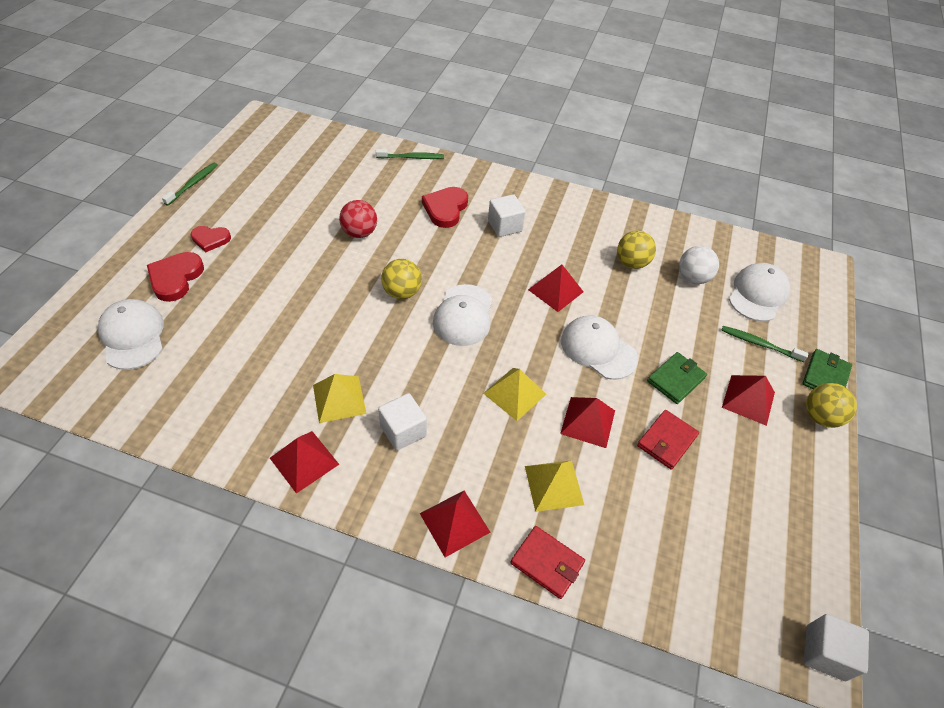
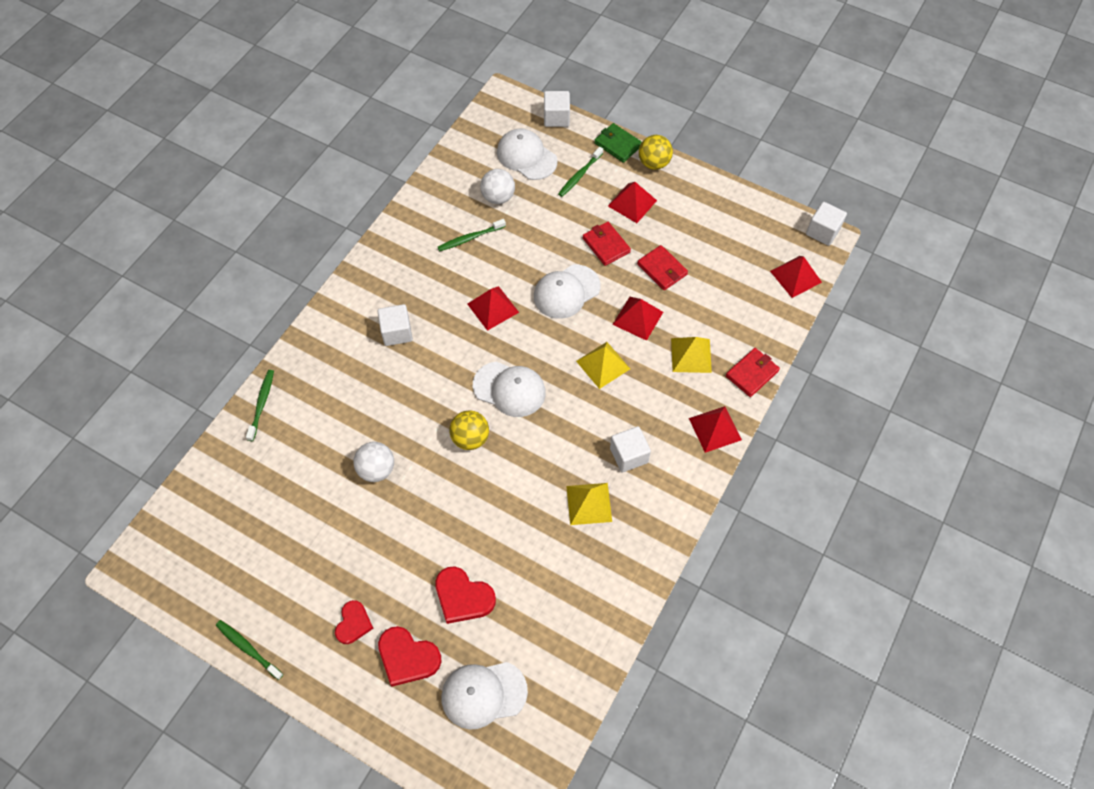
camera: 75 degrees left, 10 degrees up
red pyramid [270,431,340,493] -> red pyramid moved to [770,256,822,298]
red ball [339,200,377,238] -> white ball [354,442,394,482]
red heart [422,187,468,228] -> red heart moved to [435,566,496,624]
yellow ball [617,231,656,269] -> green toothbrush [438,219,506,251]
green wallet [647,352,707,404] -> red wallet [583,222,631,266]
none -> white cube [544,91,570,127]

